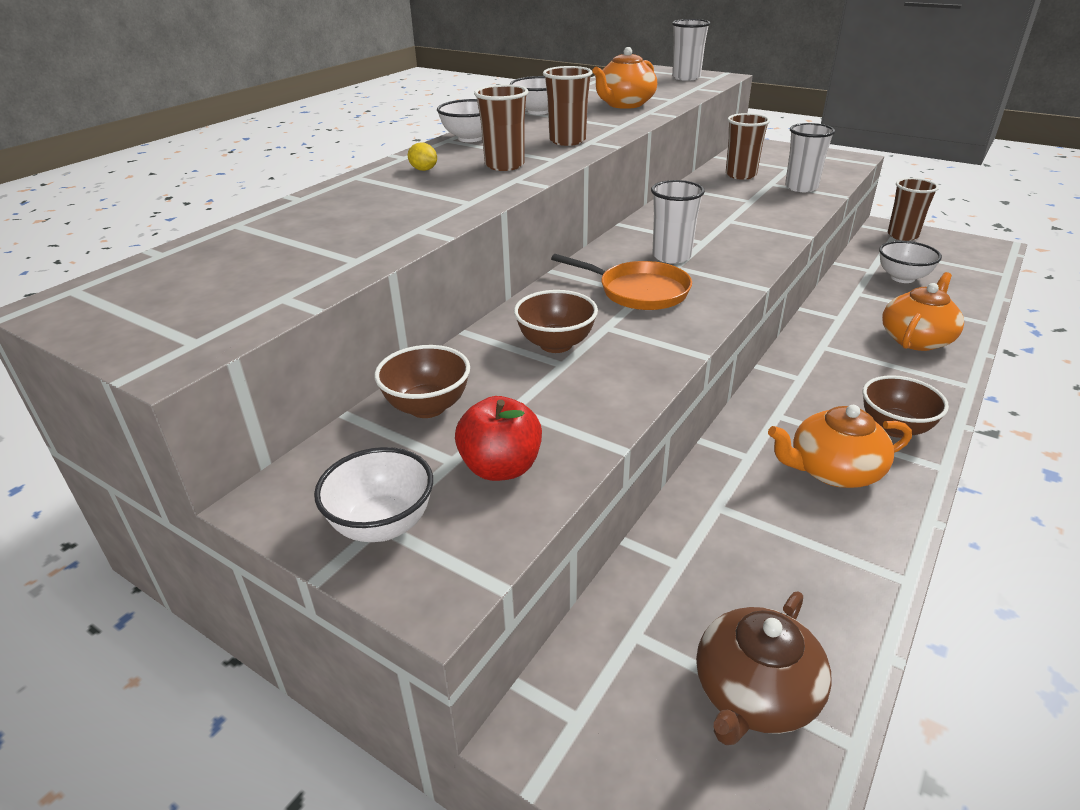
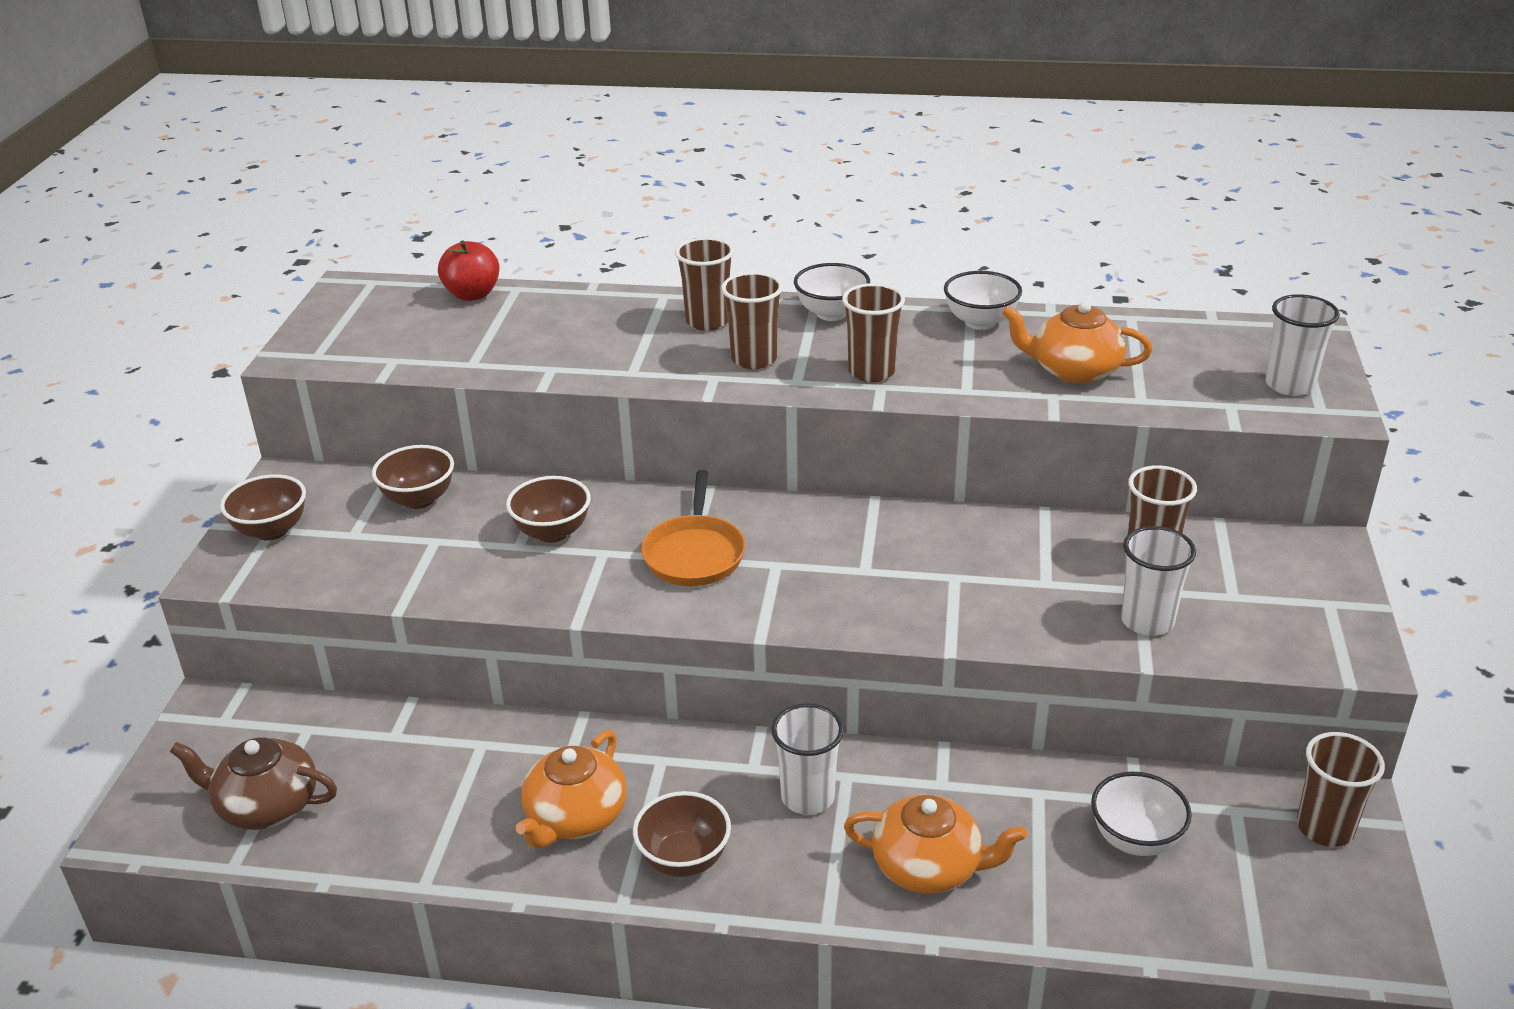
camera: 65 degrees right, 0 degrees up
white bowl [314,447,433,542] -> brown bowl [220,474,306,541]
yellow lemon [408,142,437,171] -> brown cup [675,237,734,331]
red apple [455,396,542,481] -> red apple moved to [438,241,500,301]
white cup [651,180,705,264] -> white cup moved to [771,703,844,815]
orange teapot [768,405,912,488] -> orange teapot turned 120 degrees counterclockwise [516,730,627,849]

